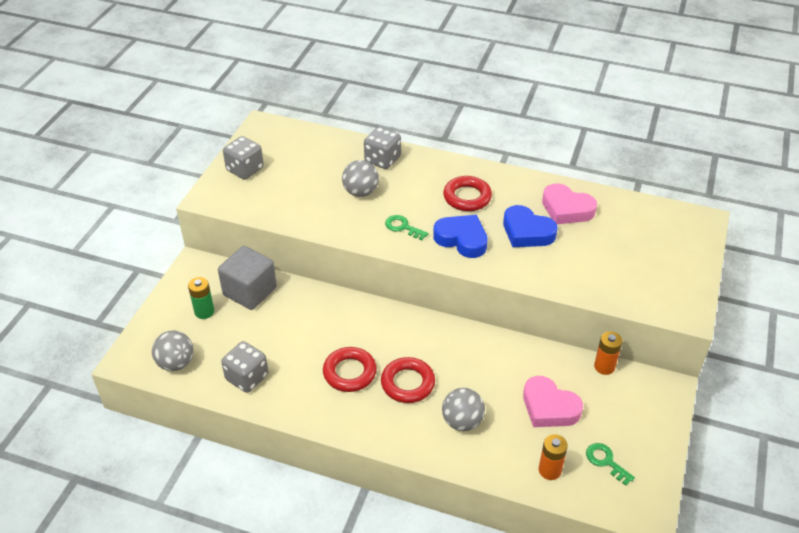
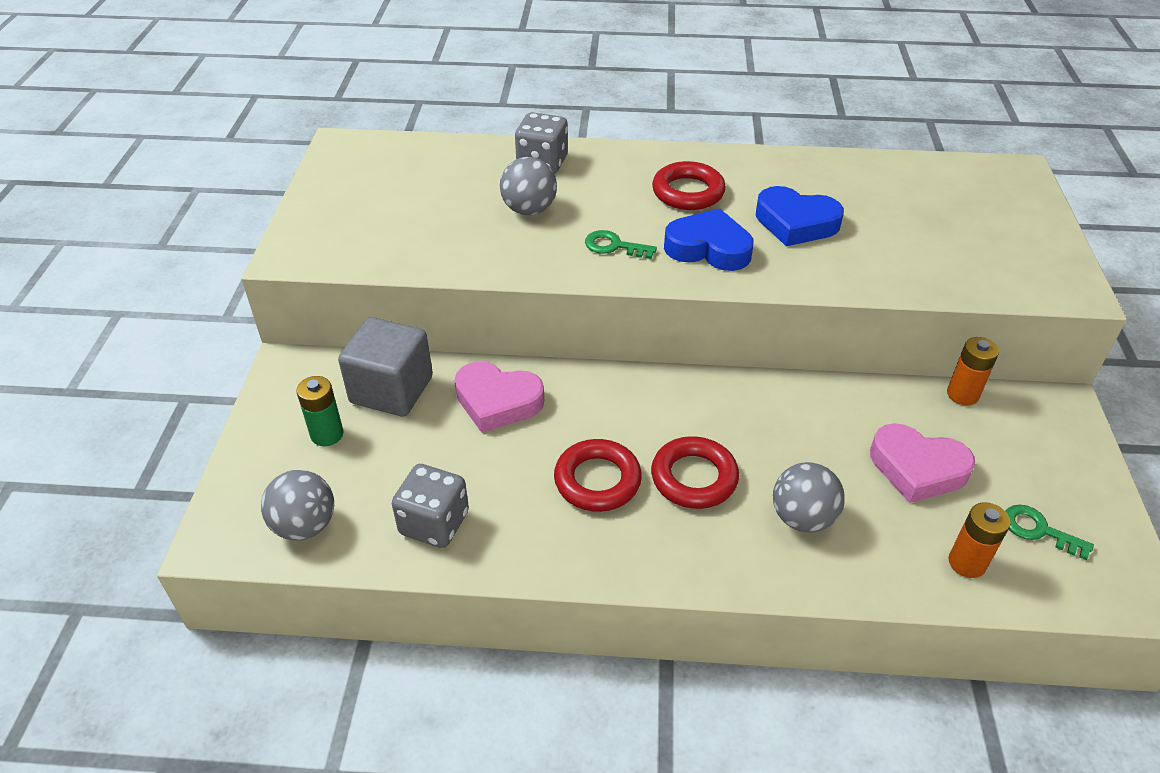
camera: 15 degrees left, 0 degrees up
grey dice [223,136,264,180] -> none
pink heart [542,184,597,224] -> pink heart moved to [455,361,544,433]

